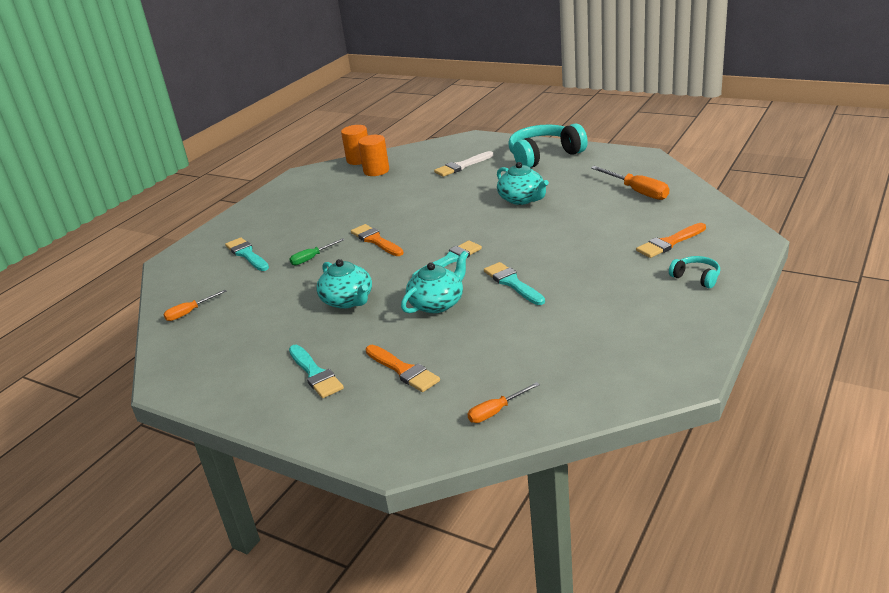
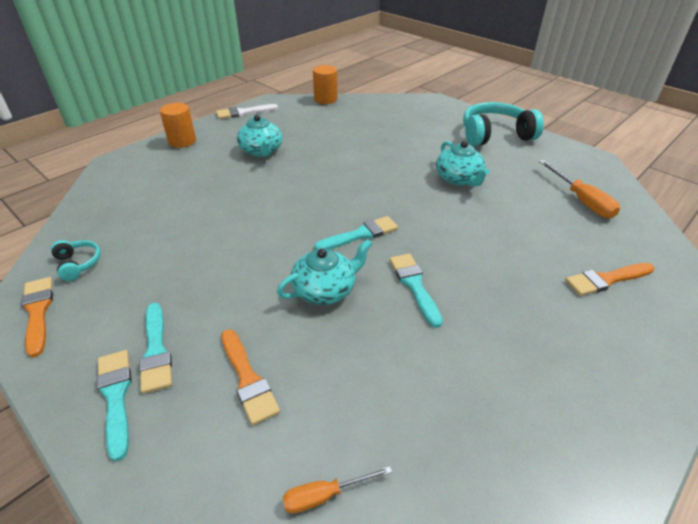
camera: 10 degrees right, 10 degrees up
orange screwdriver [163,290,226,321] -> none
turquoise brush [225,237,269,271] -> turquoise brush moved to [97,350,132,461]
green screwdriver [290,238,345,265] -> none
turquoise teapot [316,259,372,309] -> turquoise teapot moved to [237,115,282,157]
orange brush [351,224,404,256] -> orange brush moved to [21,277,53,357]
orange cylinder [358,135,389,176] -> orange cylinder moved to [160,103,196,148]
white brush [434,151,493,177] -> white brush moved to [216,104,278,119]
turquoise headphones [669,256,720,288] -> turquoise headphones moved to [51,240,101,281]

